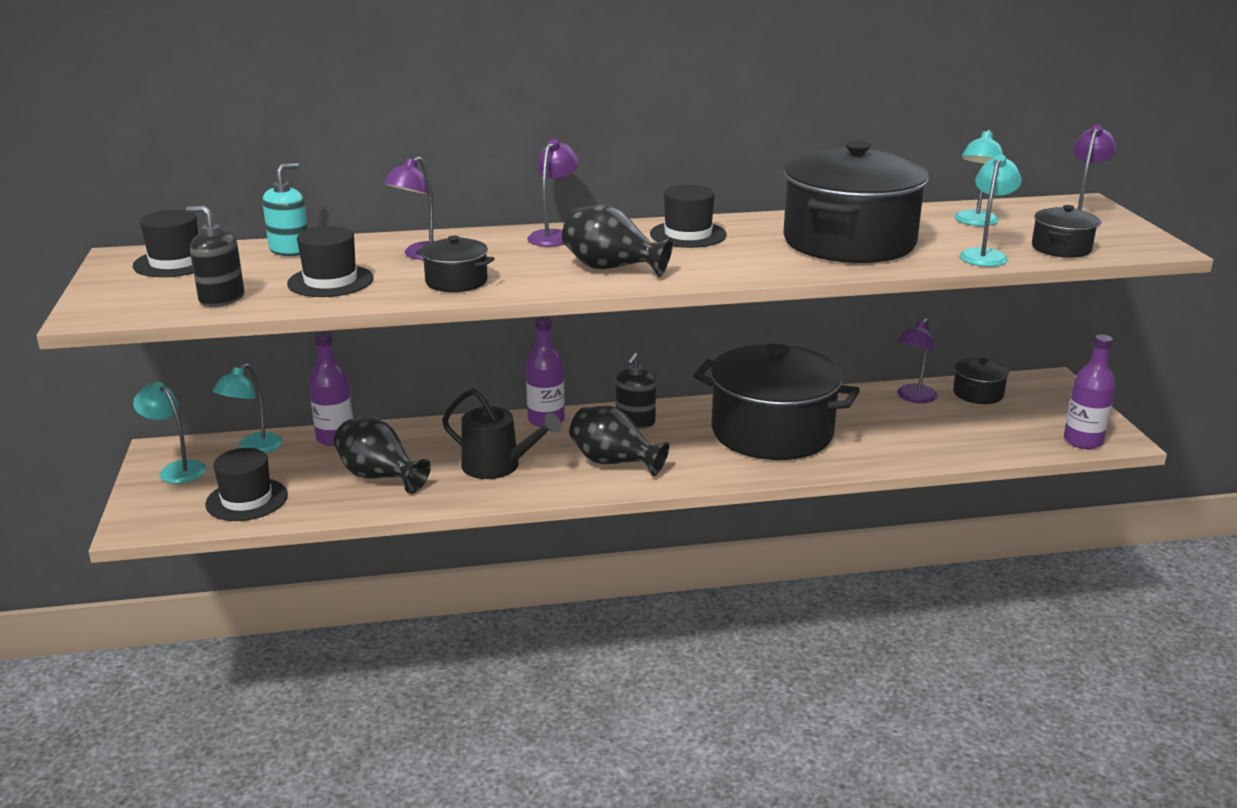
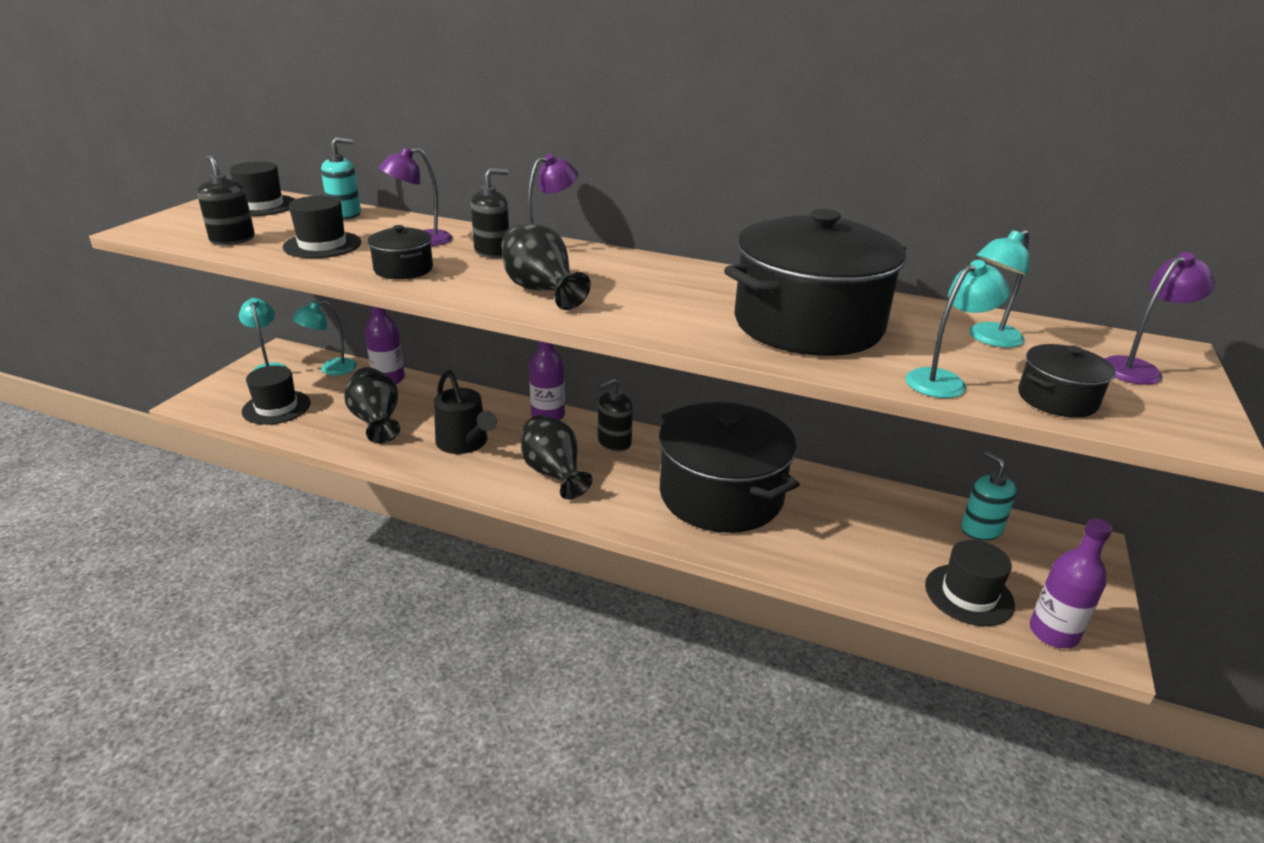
camera: 30 degrees right, 5 degrees up
black hat [650,185,727,248] -> black hat moved to [925,540,1015,626]
purple lamp [897,318,938,403] -> none
black pot [953,358,1009,404] -> turquoise soap dispenser [961,452,1017,541]
none -> black soap dispenser [471,168,509,258]

